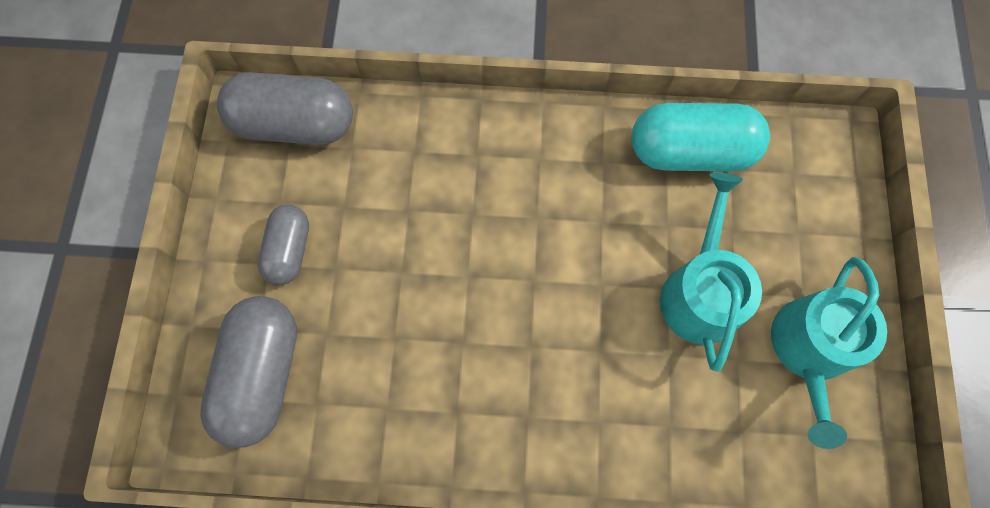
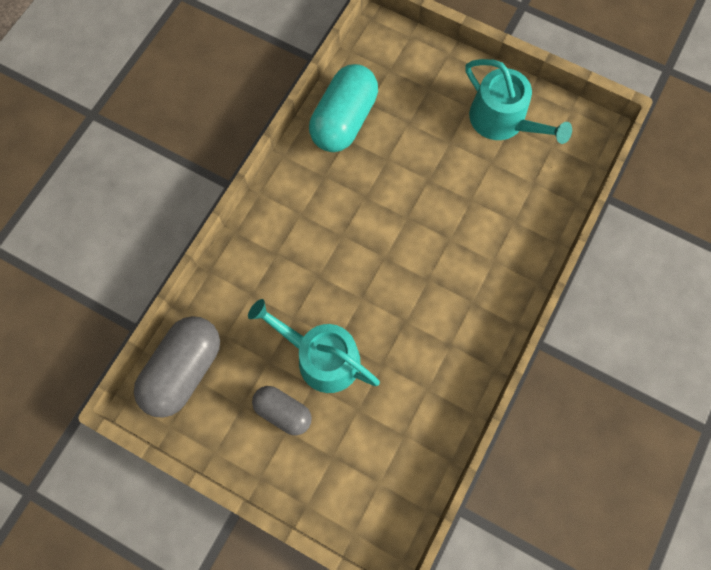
camera: 65 degrees left, 0 degrees up
grey capsule [200,296,297,448] -> none
turquoise watering can [660,173,762,372] -> turquoise watering can moved to [248,299,380,393]

